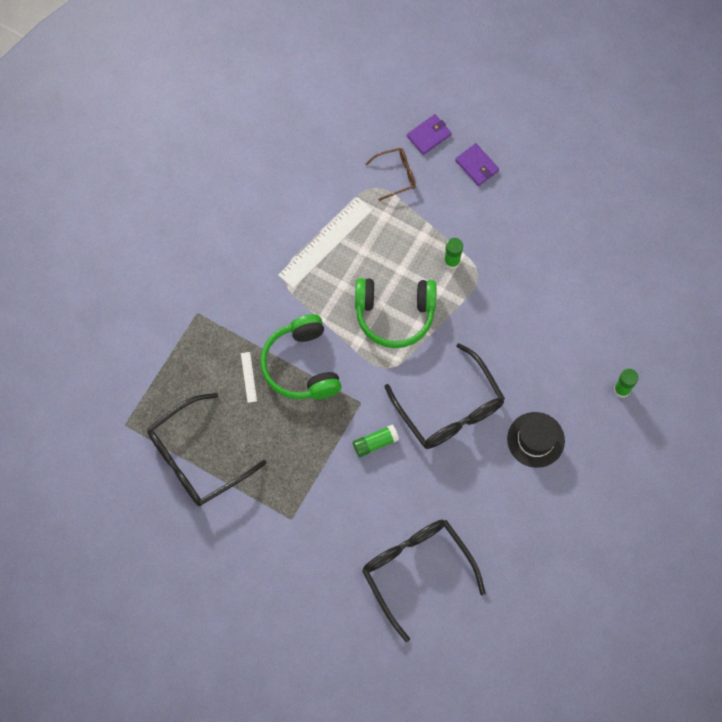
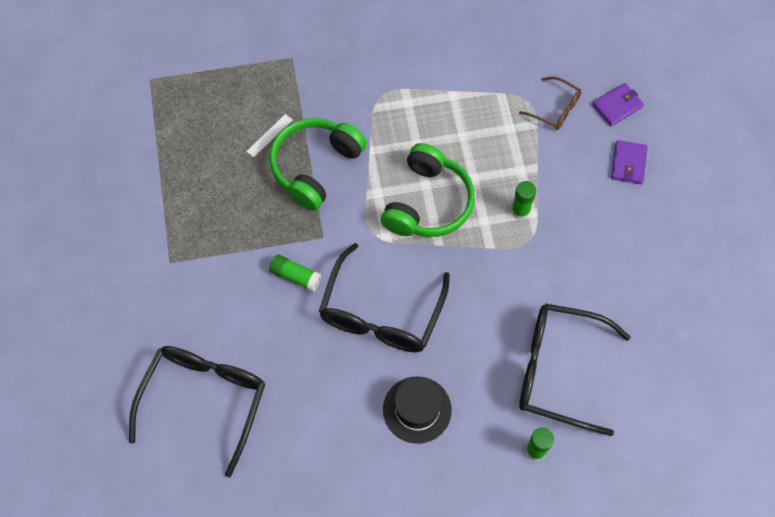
camera: 50 degrees right, 5 degrees down
black glasses [147,393,266,506] -> black glasses moved to [519,303,630,436]
white ruler [278,197,372,288] -> none
green headphones [355,278,437,348] -> green headphones turned 120 degrees counterclockwise [381,143,475,237]
purple wallet [407,114,451,155] -> purple wallet turned 45 degrees counterclockwise [592,83,644,127]

